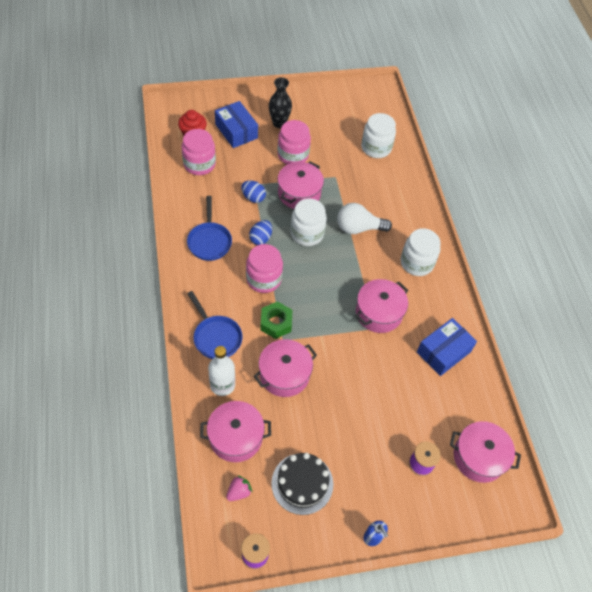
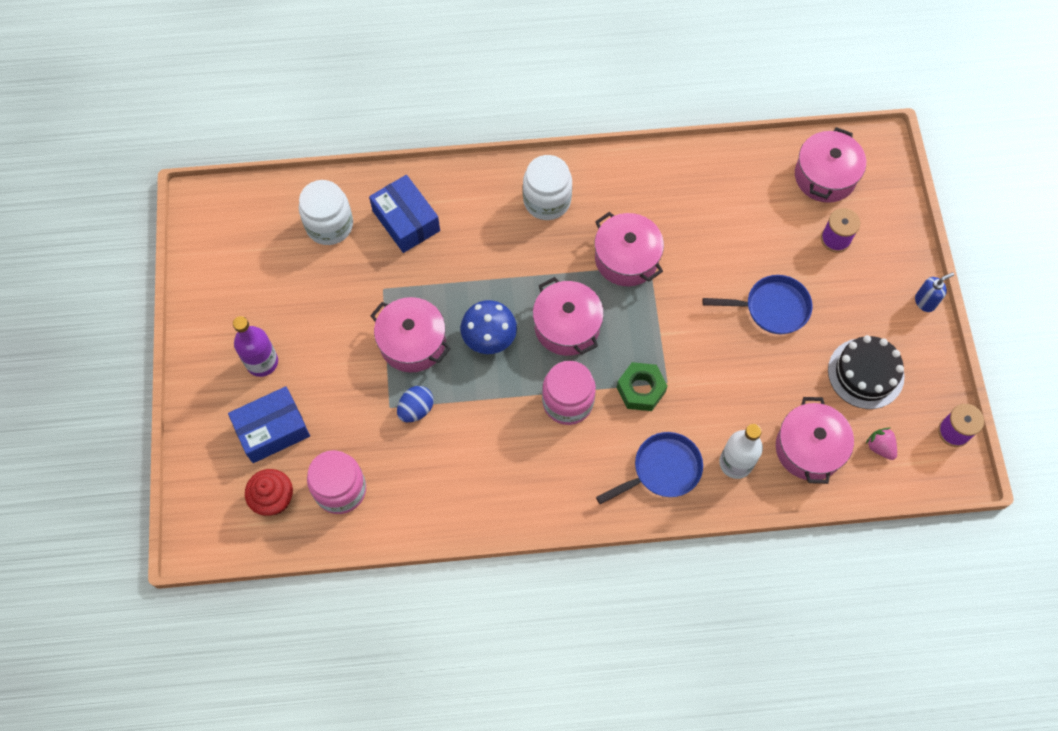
camera: 80 degrees left, 10 degrees up
blue pan [187,196,232,261] -> blue pan moved to [703,275,812,334]
blue egg [249,220,272,245] -> none
pink pot [254,339,317,397] -> pink pot moved to [533,277,604,356]
black vase [269,77,292,128] -> purple bottle [233,316,278,377]
pink jar [278,120,311,164] -> none
white jar [291,199,327,246] -> blue mushroom [460,300,517,354]
white light bulb [337,203,392,234] -> none
blue box [417,318,477,376] -> blue box moved to [369,175,440,253]

